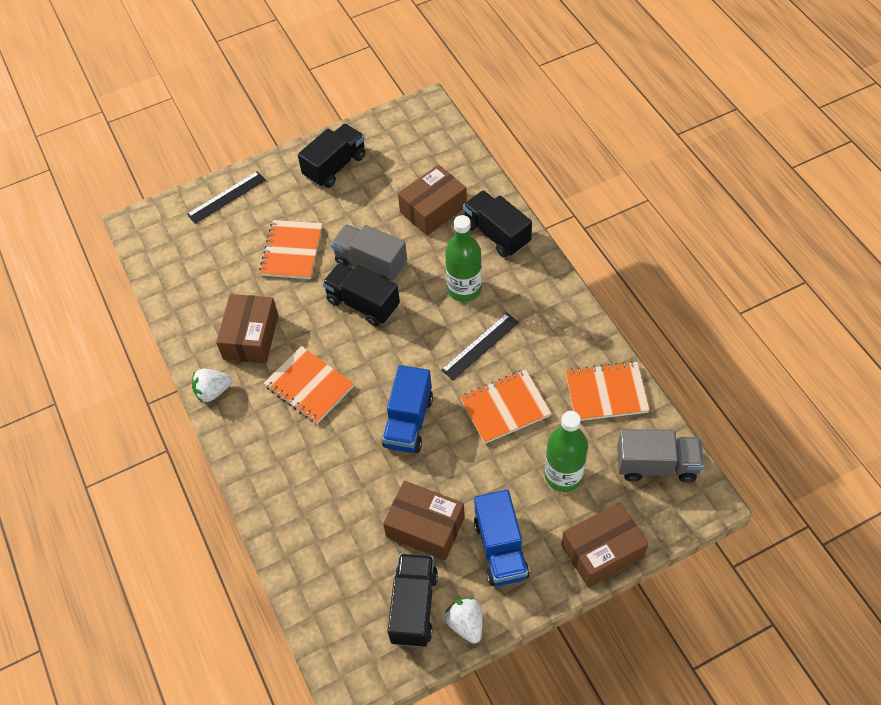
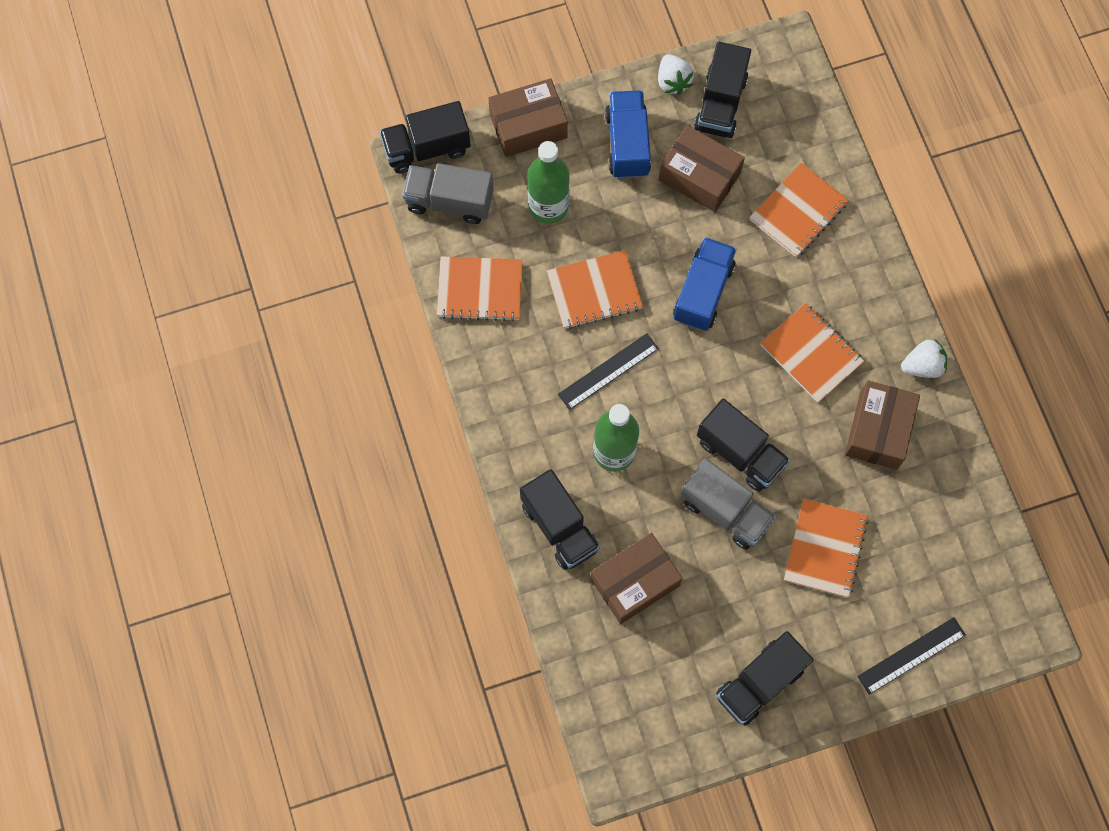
camera: 175 degrees left, 15 degrees up
none -> black truck [379,101,471,173]
none -> orange notebook [749,163,849,257]

